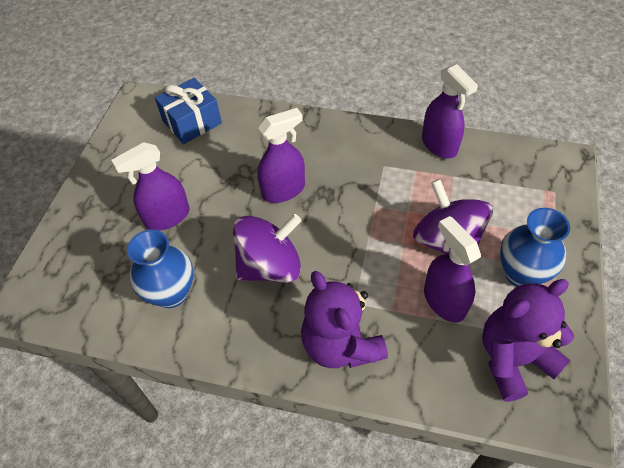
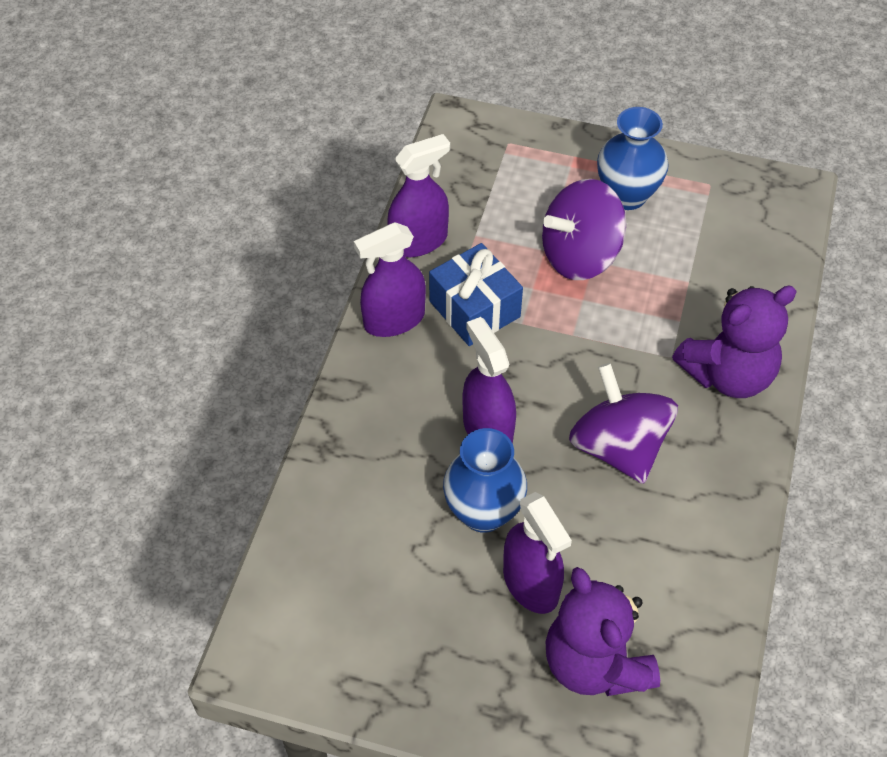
camera: 90 degrees left, 0 degrees up
blue vase [127,230,193,308] -> blue vase moved to [443,428,527,533]
blue gift [155,78,222,144] -> blue gift moved to [429,243,523,346]
purple spray bottle [424,216,481,323] -> purple spray bottle moved to [354,222,426,337]
purple teddy bear [482,279,574,402] -> purple teddy bear moved to [546,567,660,696]

